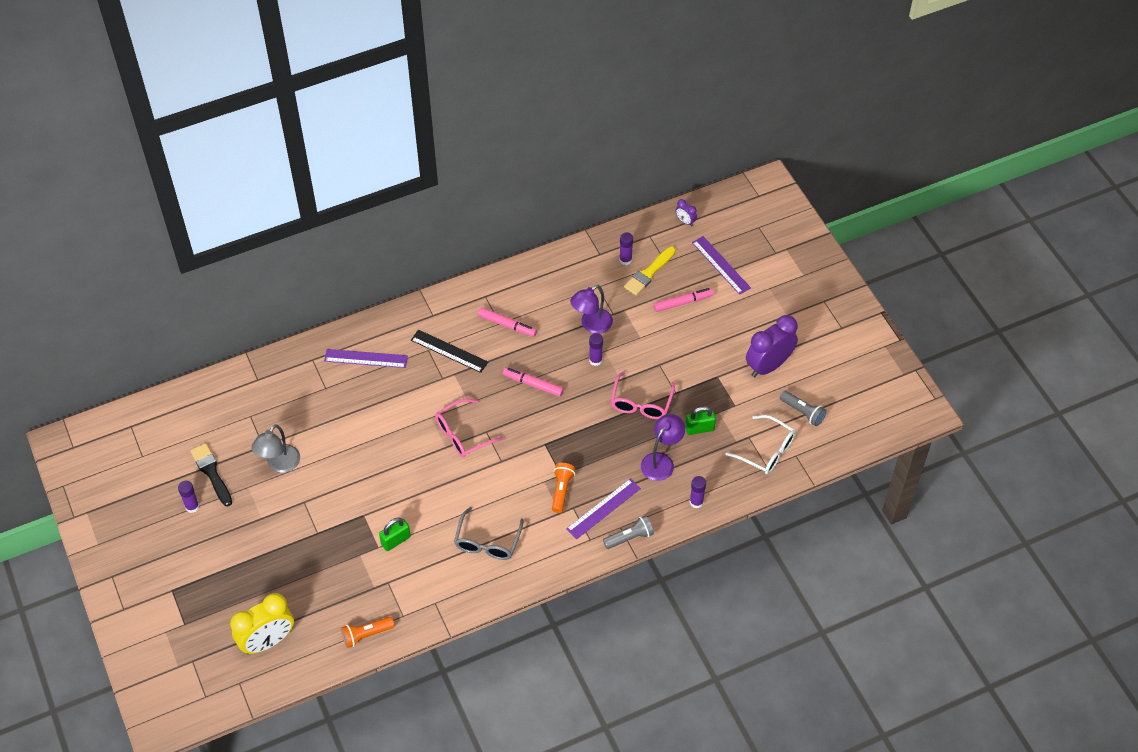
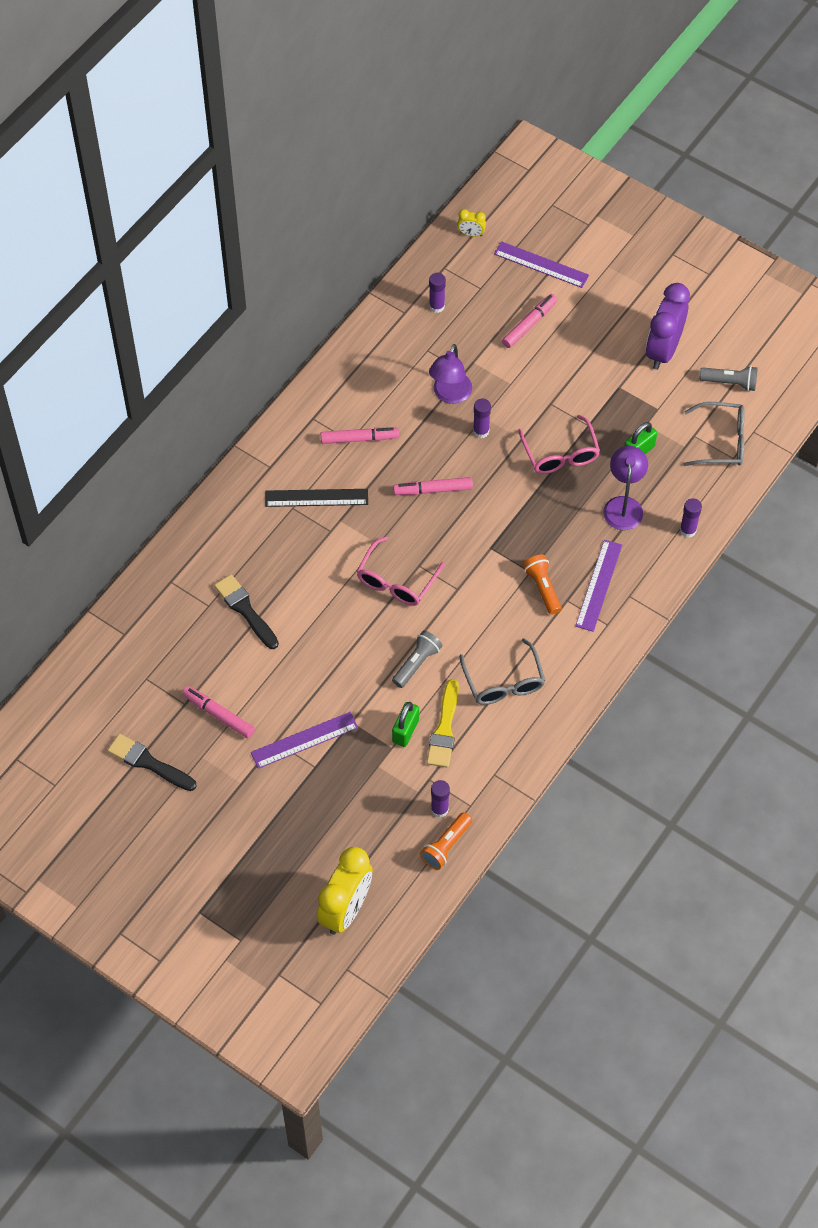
camera: 30 degrees left, 5 degrees up
purple glue stick [178,481,199,513] -> purple glue stick moved to [431,780,450,818]
grey lamp [251,424,300,473] -> pink marker [182,686,255,738]
purple ruler [324,349,408,368] -> purple ruler moved to [251,712,358,769]
grey flashlight [603,515,654,549] -> grey flashlight moved to [392,630,443,688]
yellow brush [624,246,676,295] -> yellow brush moved to [427,679,459,768]
purple clock [676,199,697,226] -> yellow clock [457,209,486,237]
white glasses [725,415,796,474] -> grey glasses [683,402,745,466]
none -> black brush [214,574,279,649]

